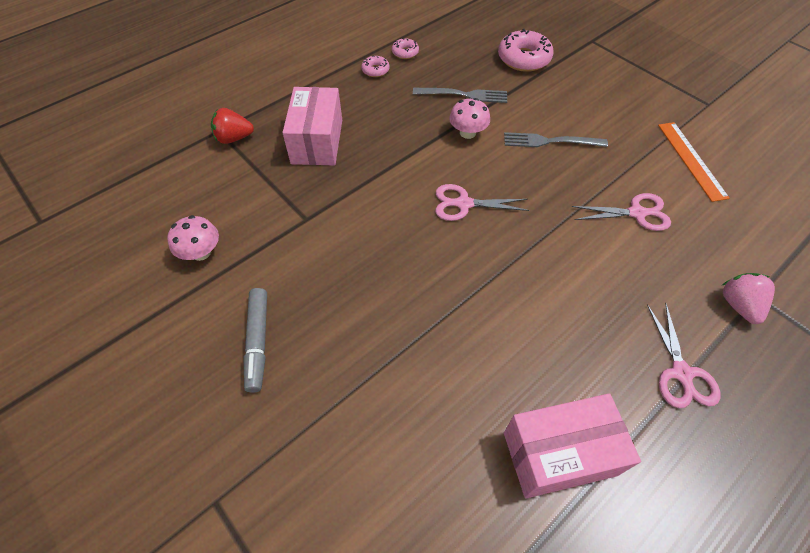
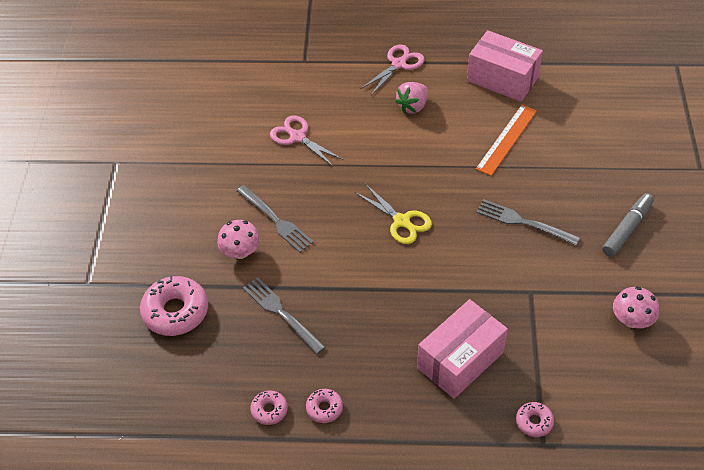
camera: 135 degrees left, 5 degrees down
red strawberry [211,108,254,144] -> pink donut [516,402,554,437]
pink scissors [435,184,529,221] -> yellow scissors [355,184,432,244]
pink mushroom [449,98,490,139] -> pink mushroom moved to [217,220,260,259]
orange ruler [658,122,730,202] -> orange ruler moved to [476,105,537,176]
pink strawberry [721,273,775,324] -> pink strawberry moved to [395,82,428,113]
none -> grey fork [476,199,580,245]

